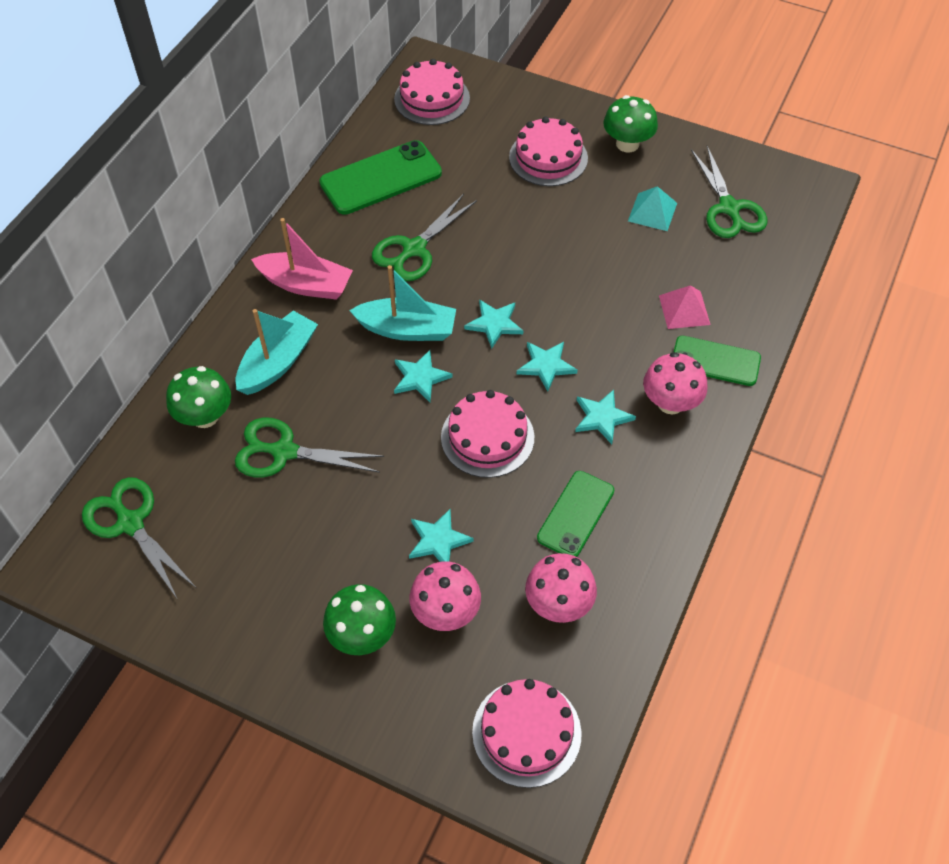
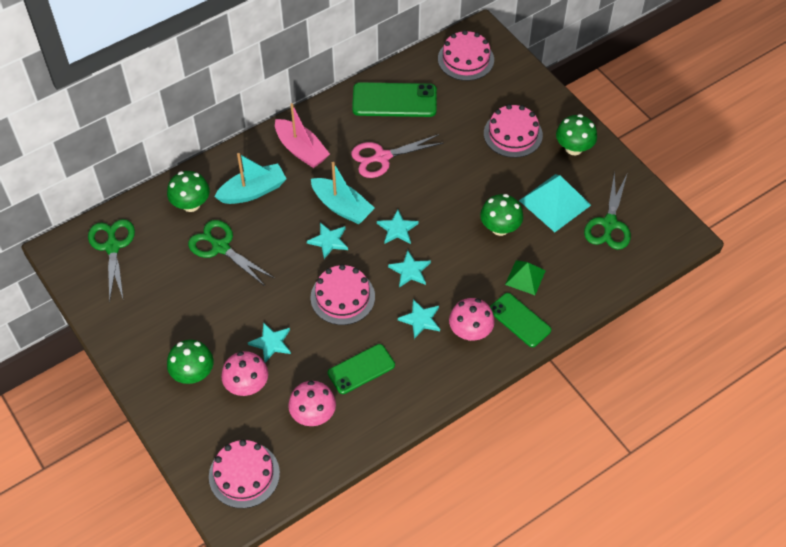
camera: 30 degrees right, 0 degrees up
green scissors [372,194,477,281] -> pink scissors [351,134,443,178]
turquoise pyramid [628,186,677,231] -> turquoise pyramid [519,174,591,232], size x1.68
pink pyramid [659,285,711,329] -> green pyramid [505,260,545,295]
none -> green mushroom [480,194,523,236]

